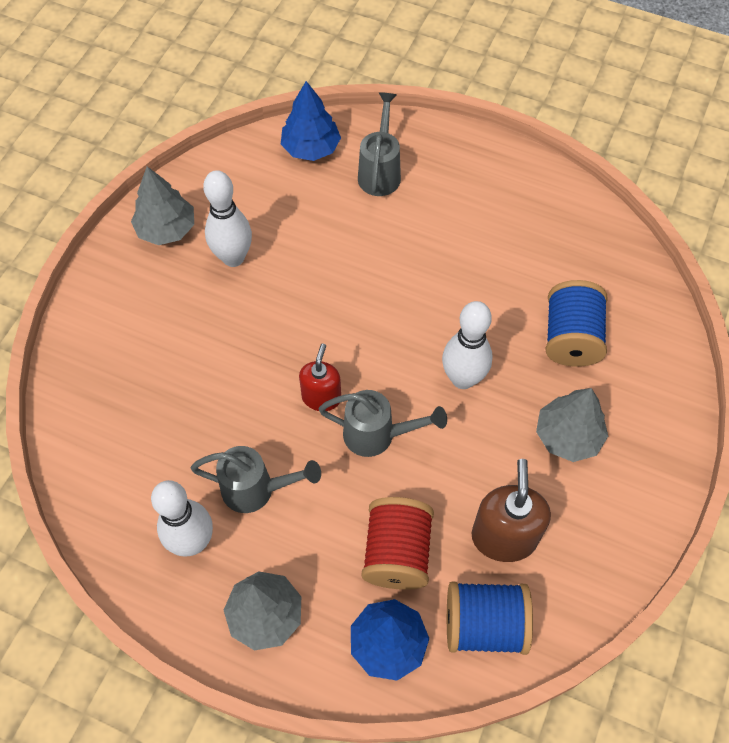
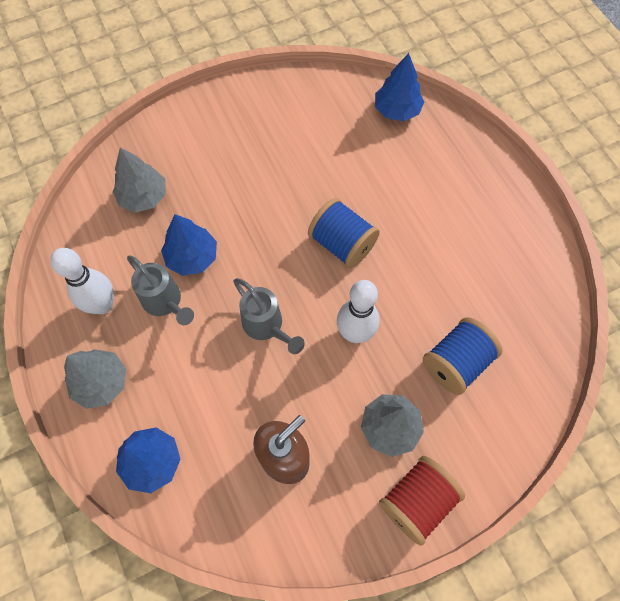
camera: 40 degrees right, 5 degrees up
grey tree [131,166,194,245] -> grey tree moved to [113,147,166,213]
white bowling pin [203,170,252,267] -> none
red soap dispenser [299,344,341,411] -> none
grey watering can [358,92,401,196] -> none
red spool [362,497,434,590] -> red spool moved to [379,456,465,546]
blue spool [447,582,533,655] -> blue spool moved to [308,198,380,268]
none -> blue tree [161,214,217,276]

